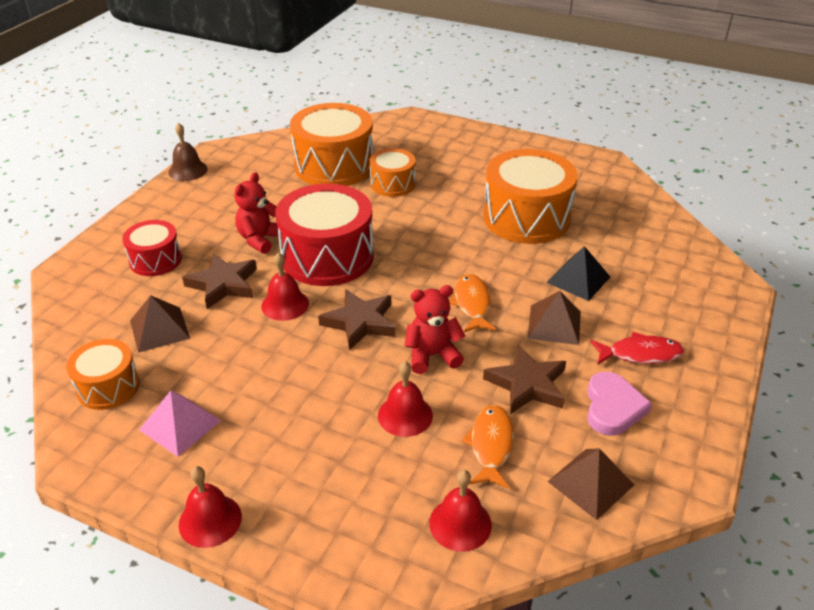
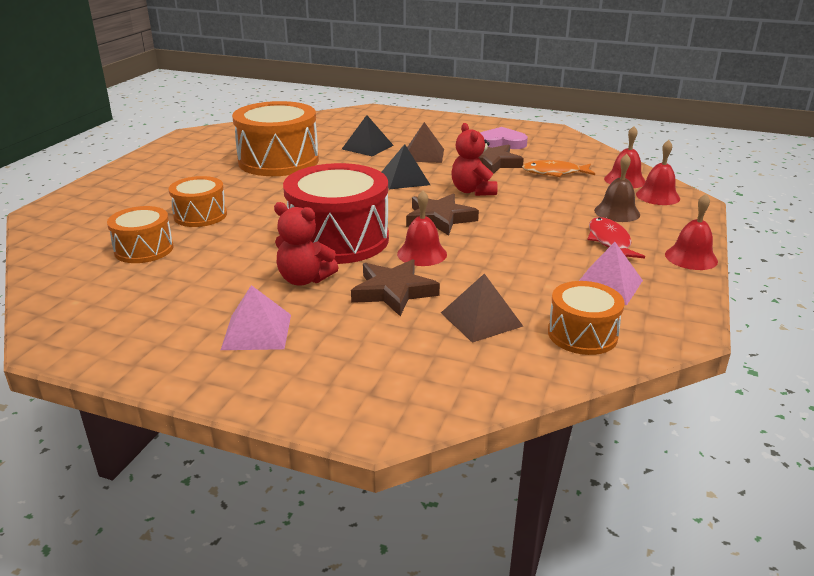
camera: 95 degrees left, 10 degrees down
red drum [122,220,182,276] -> none
brown bell [169,123,208,181] -> brown bell moved to [594,154,640,222]
orange drum [290,103,373,186] -> orange drum [107,206,174,263], size x0.55
red bell [378,361,433,437] -> red bell moved to [636,140,680,205]
orange fish [449,274,496,332] -> black pyramid [382,144,430,189]
brown pyramid [547,448,634,520] -> none
red fish [590,332,684,365] -> red fish moved to [587,217,645,258]
none -> pink pyramid [221,285,291,350]

